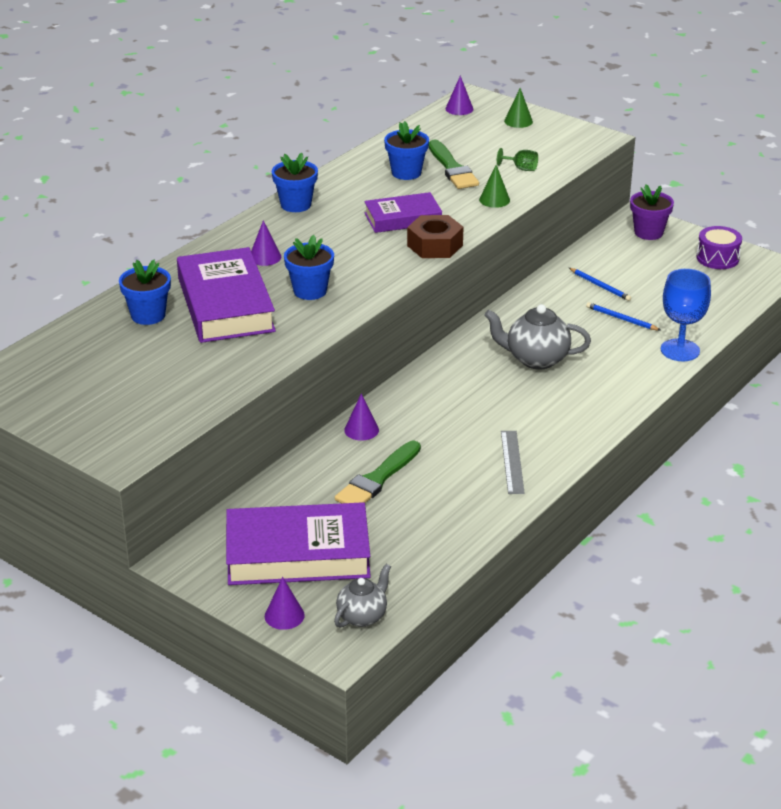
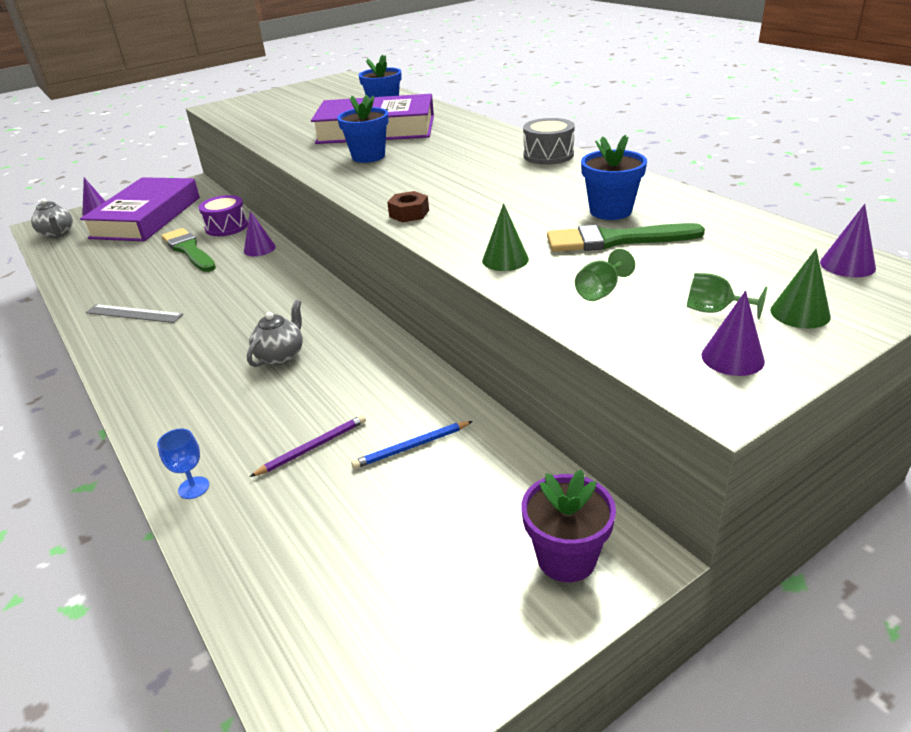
camera: 110 degrees right, 0 degrees up
purple cone [251,220,281,266] -> purple cone moved to [701,291,765,376]
blue flower pot [272,153,318,212] -> grey drum [523,118,575,165]
purple book [364,192,442,233] -> none
brown nut [407,215,463,258] -> brown nut [387,191,429,222], size x0.59
grey teapot [484,304,591,370] -> grey teapot [247,300,303,367], size x0.65
blue pencil [586,302,661,331] -> purple pencil [250,415,366,477]
blue goblet [661,269,711,361] -> blue goblet [157,429,209,499], size x0.49
purple drum [697,226,742,269] -> purple drum moved to [199,195,248,236]
none -> green goblet [687,273,767,319]

